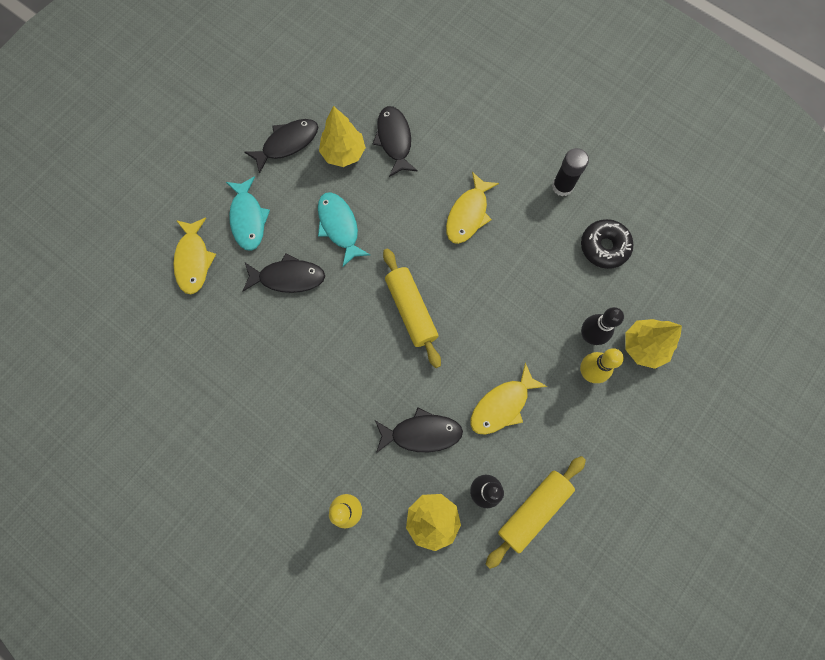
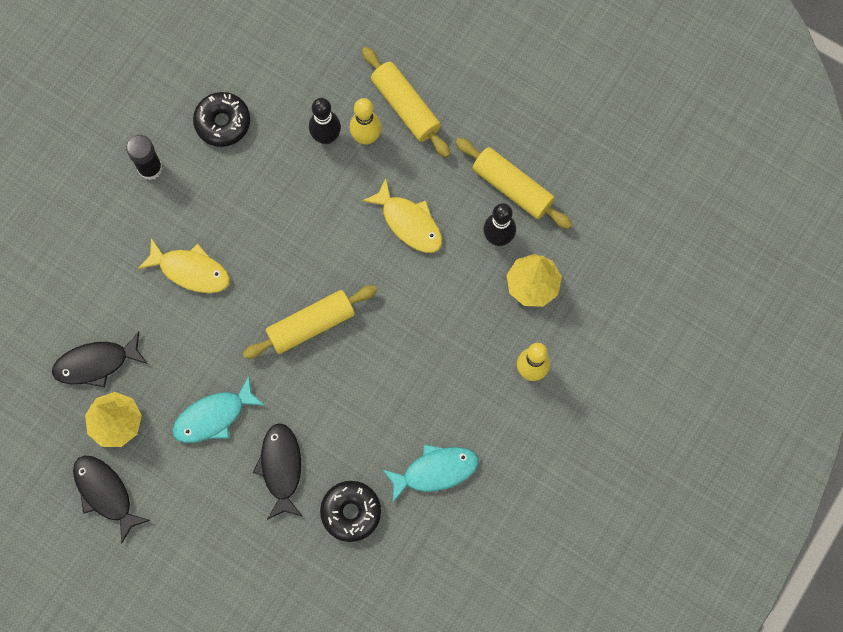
camera: 95 degrees left, 0 degrees up
yellow fish [174,217,216,294] -> none
turquoise fish [226,176,270,251] -> turquoise fish moved to [382,444,479,502]
black fish [375,408,463,453] -> none
yellow tree [625,319,682,369] -> none
none -> black donut [320,481,381,542]
none -> yellow rolling pin [362,47,450,157]

